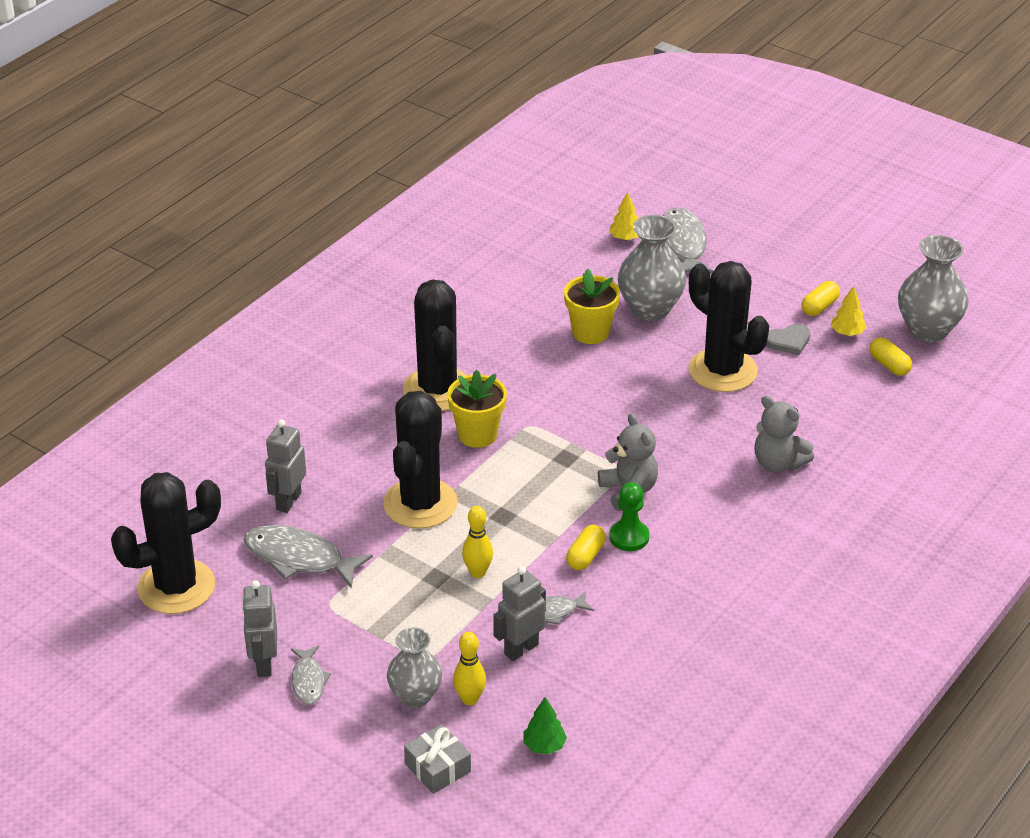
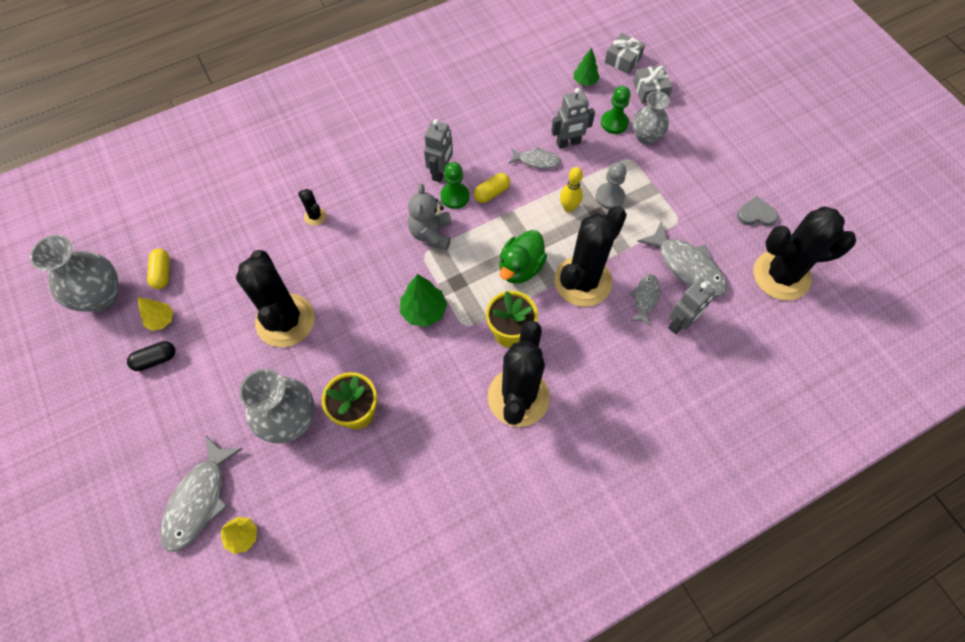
camera: 155 degrees left, 25 degrees up
grey robot [242,580,277,677] -> grey robot moved to [424,119,453,182]
grey fish [291,645,331,705] -> grey fish moved to [630,274,660,326]
yellow bowling pin [453,632,486,705] -> green pawn [601,86,630,134]
grey teddy bear [754,396,814,472] -> black cactus [298,189,326,226]
grey heart [766,324,811,355] -> grey heart moved to [737,196,778,226]
yellow capsule [801,281,840,316] -> black capsule [127,341,175,371]
none -> green tree [400,274,447,327]
none -> green duck [499,230,547,284]
none -> grey pawn [596,162,627,209]
none -> grey gift [605,33,645,74]

